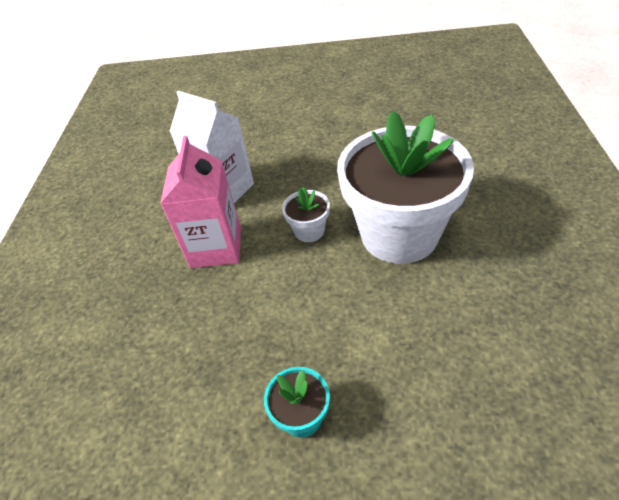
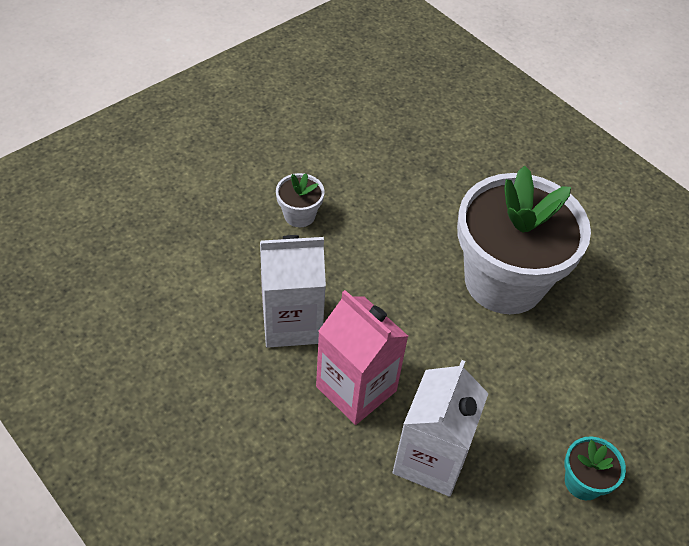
camera: 50 degrees left, 5 degrees up
white flower pot [282,187,330,242] -> white flower pot moved to [276,173,325,227]
none -> white carton [393,360,489,497]

